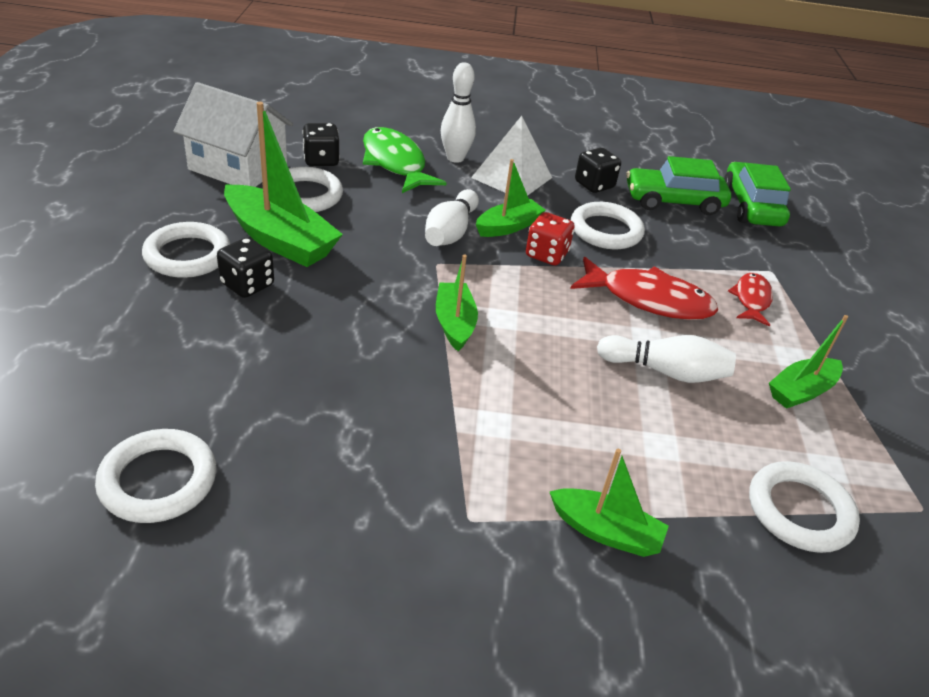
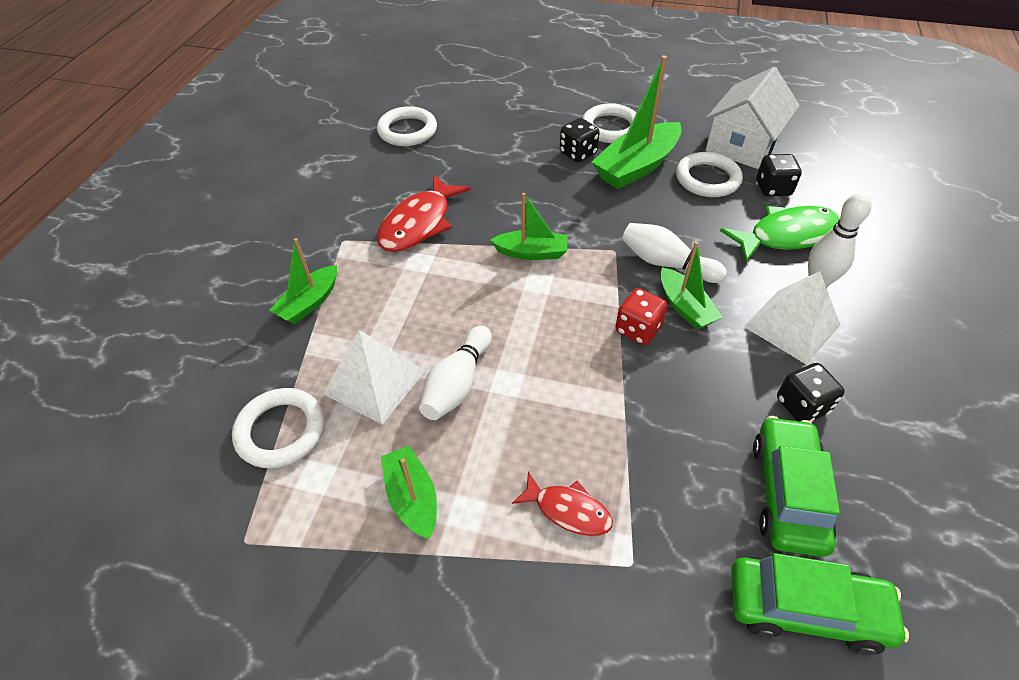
camera: 105 degrees right, 10 degrees up
red fish [570,257,718,320] -> red fish moved to [377,174,471,252]
white ring [571,202,645,249] -> none
none -> white pyramid [323,330,425,425]

